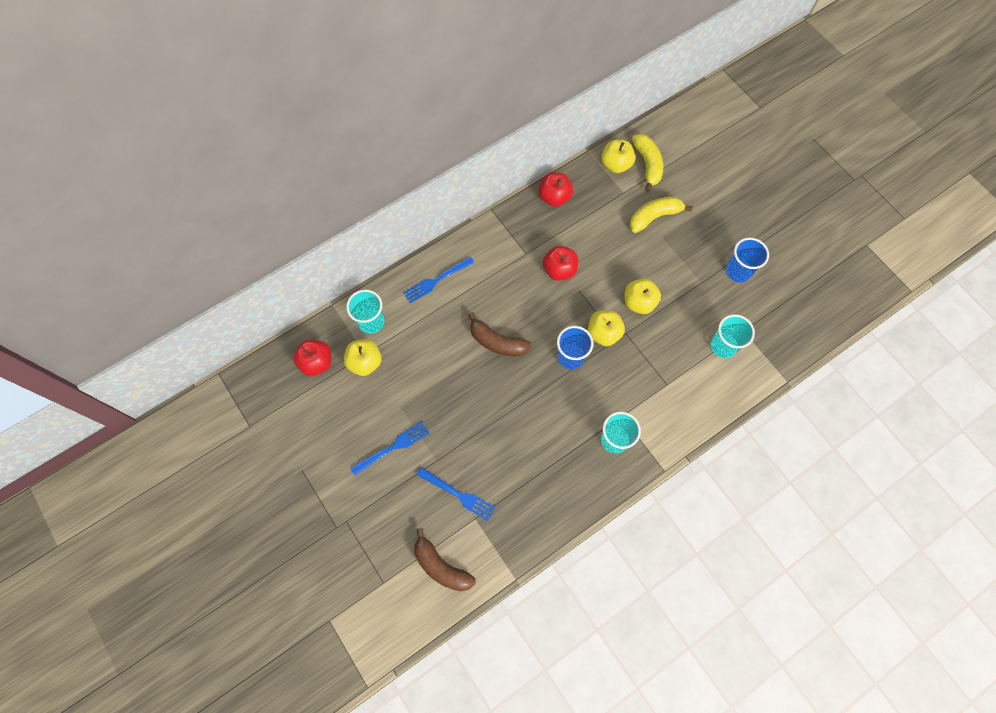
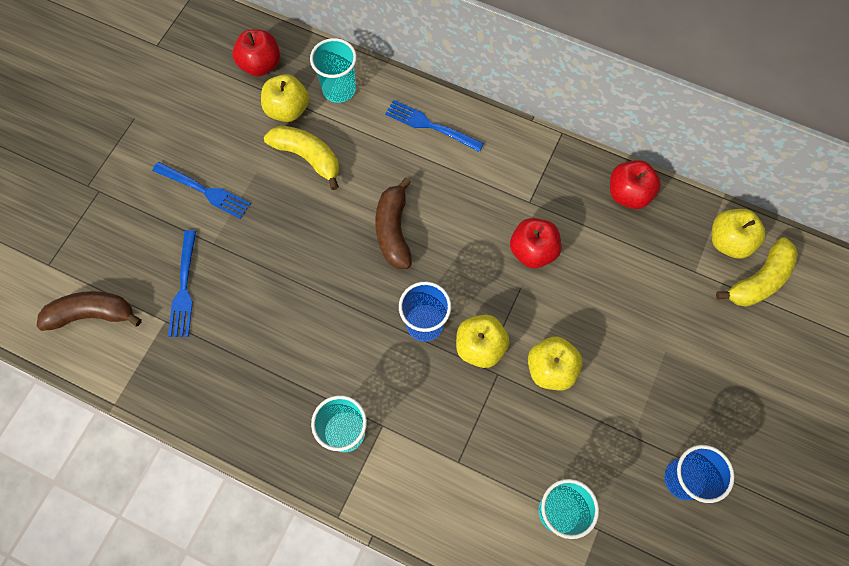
camera: 60 degrees right, 0 degrees up
brown banana [414,528,476,591] -> brown banana turned 75 degrees clockwise [37,291,142,331]
yellow banana [630,197,693,233] -> yellow banana moved to [264,126,339,190]

